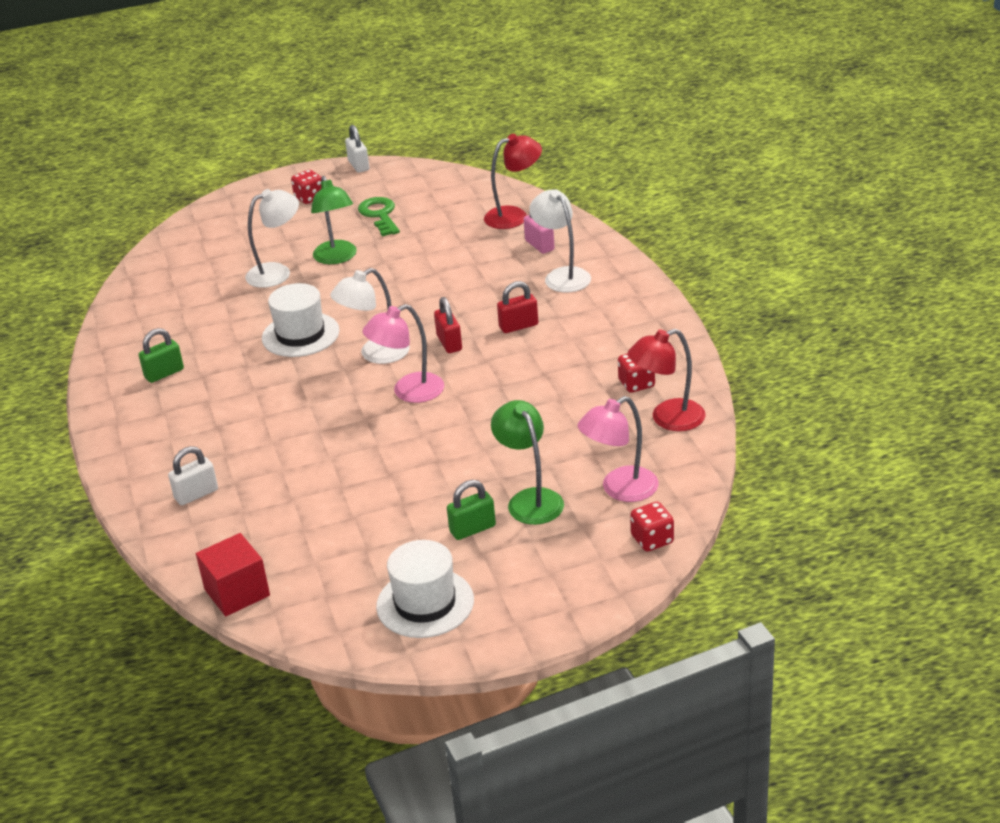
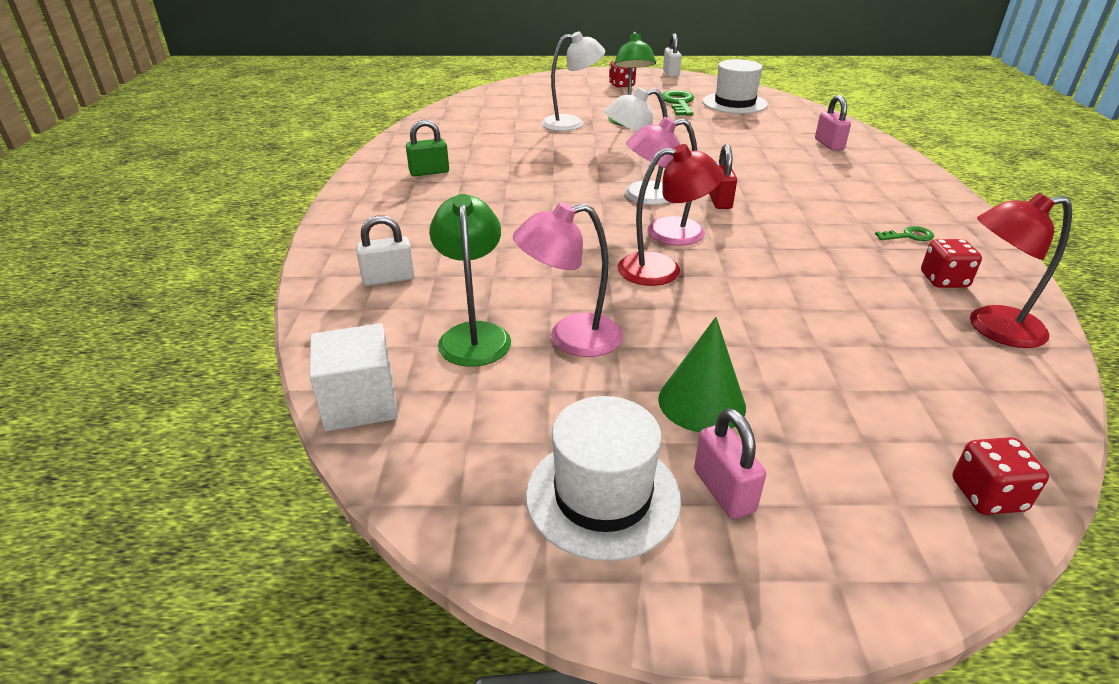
camera: 15 degrees right, 0 degrees up
red cube [196,533,270,616] -> white cube [310,323,398,432]
white hat [262,283,339,357] -> white hat moved to [703,59,768,114]
green padlock [447,480,496,540] -> green cone [658,317,746,432]
red lamp [484,134,542,229] -> red lamp moved to [618,144,724,286]
green lamp [491,400,564,525] -> green lamp moved to [429,194,511,367]
red padlock [497,281,538,333] -> none
white lamp [529,189,591,292] -> none
pink lamp [577,396,658,502] -> pink lamp moved to [513,202,623,357]
none -> pink padlock [694,409,766,519]
none -> green key [875,226,934,241]

